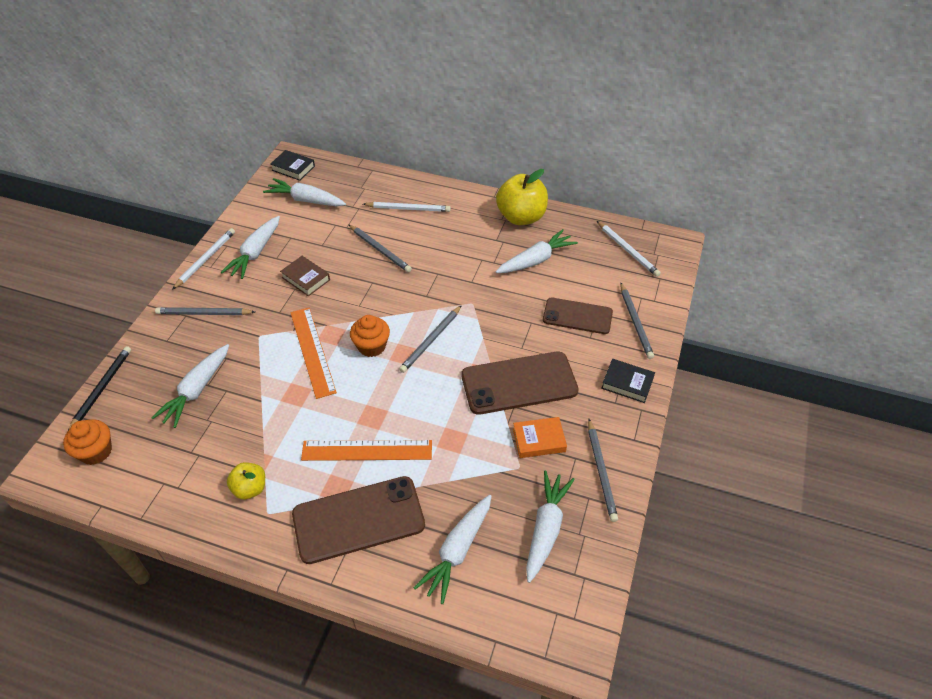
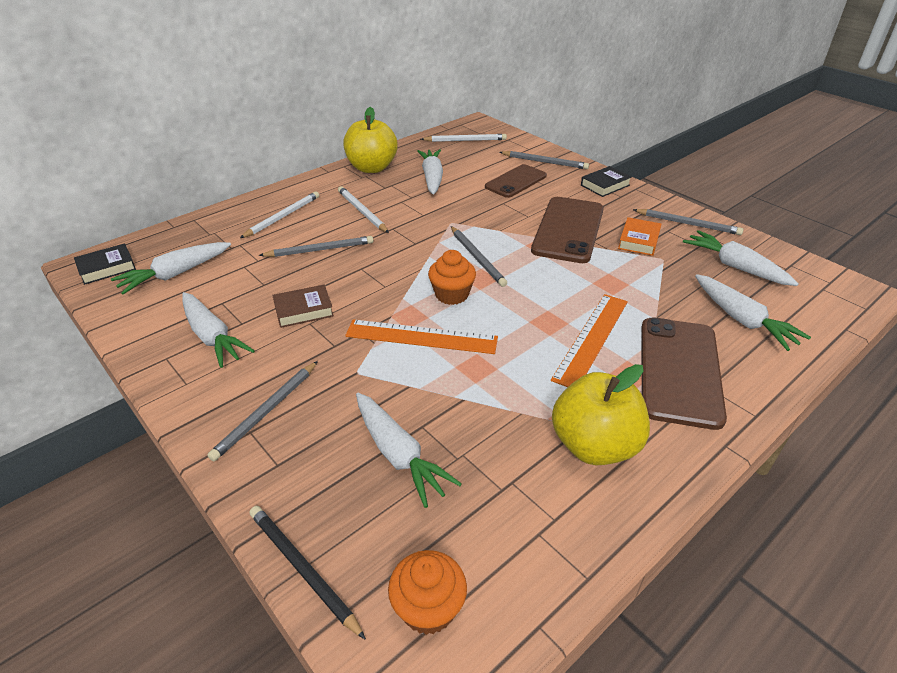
camera: 60 degrees left, 10 degrees down
white pencil [172,228,235,290] -> white pencil moved to [338,186,389,233]
yellow apple [227,462,265,500] -> yellow apple [552,364,650,465], size x1.83

